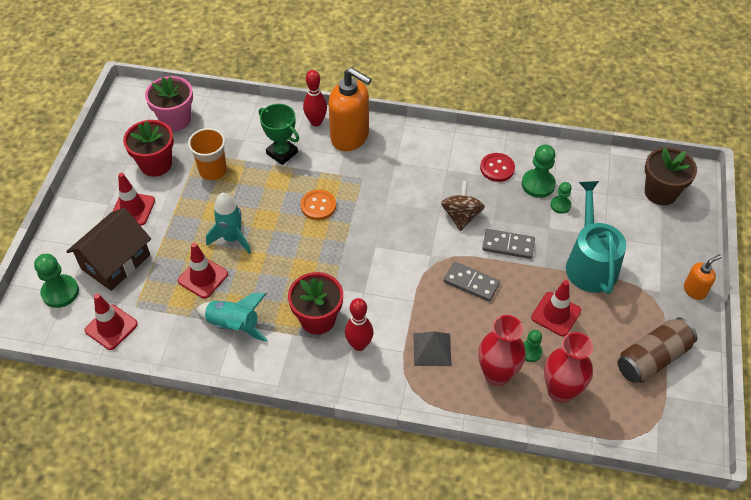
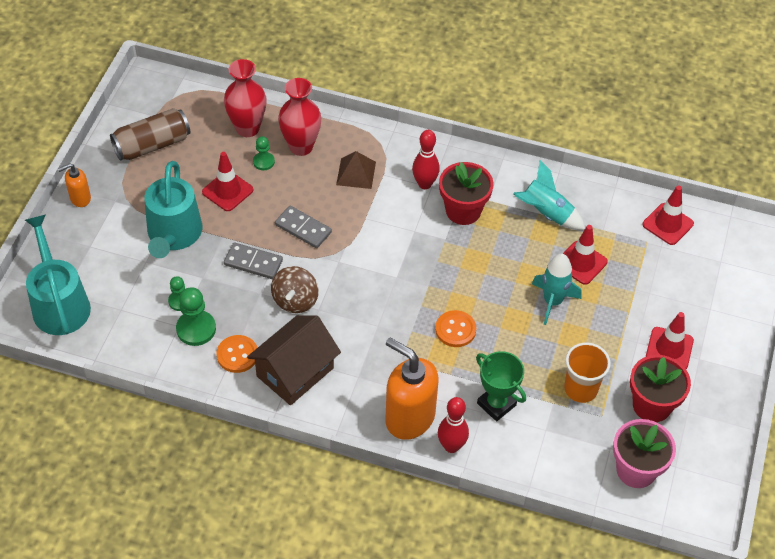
camera: 175 degrees left, 0 degrees up
green pawn [34,254,79,308] -> none
brown house [66,208,151,291] -> brown house moved to [247,315,341,405]
grey pyramid [413,332,452,366] -> brown pyramid [336,151,376,189]
red button [480,153,515,182] -> orange button [216,335,257,373]
brown flower pot [645,147,697,205] -> turquoise watering can [25,215,91,335]

